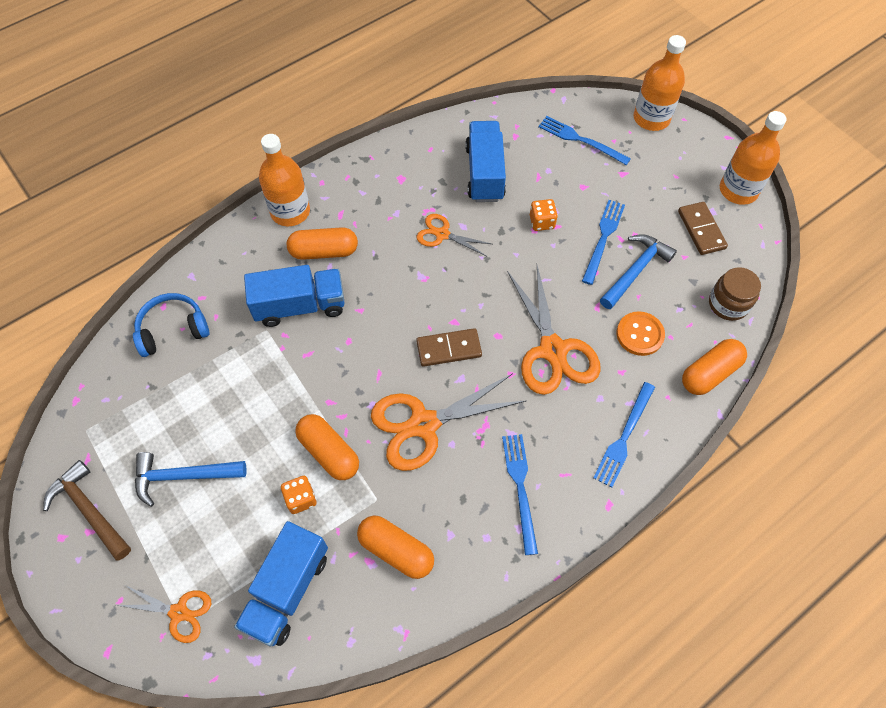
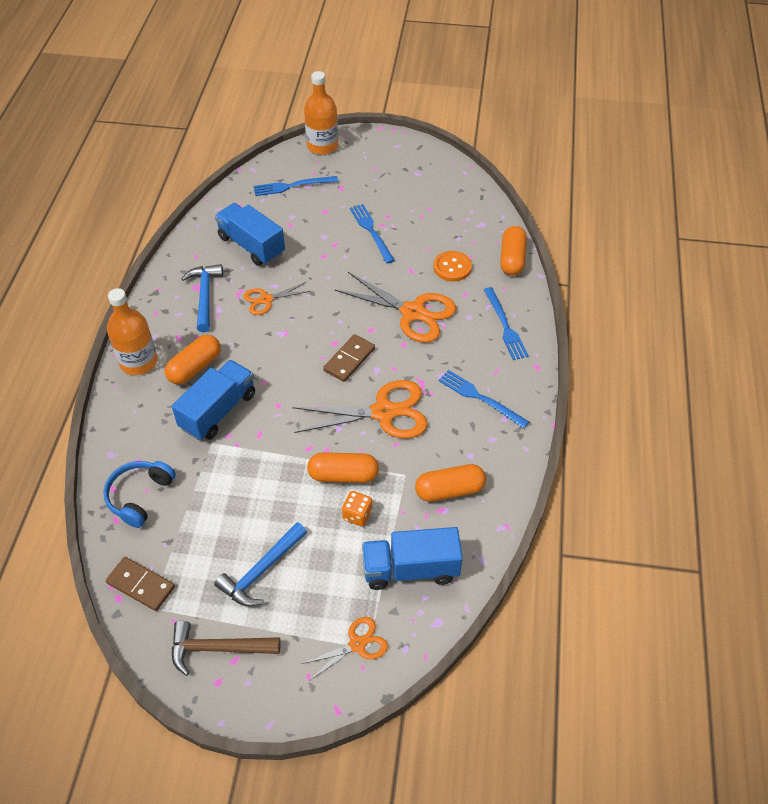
camera: 45 degrees left, 10 degrees down
blue truck [234,521,328,647] -> blue truck turned 105 degrees clockwise [362,527,463,590]
orange scissors [371,373,526,471] -> orange scissors turned 120 degrees counterclockwise [292,380,428,439]
orange dice [530,199,558,231] -> none
blue hammer [600,234,677,309] -> blue hammer moved to [181,264,223,332]
brown domino [678,202,728,255] -> brown domino moved to [106,557,175,611]
brown jar [709,267,761,321] -> none
orange bottle [720,111,787,205] -> none

